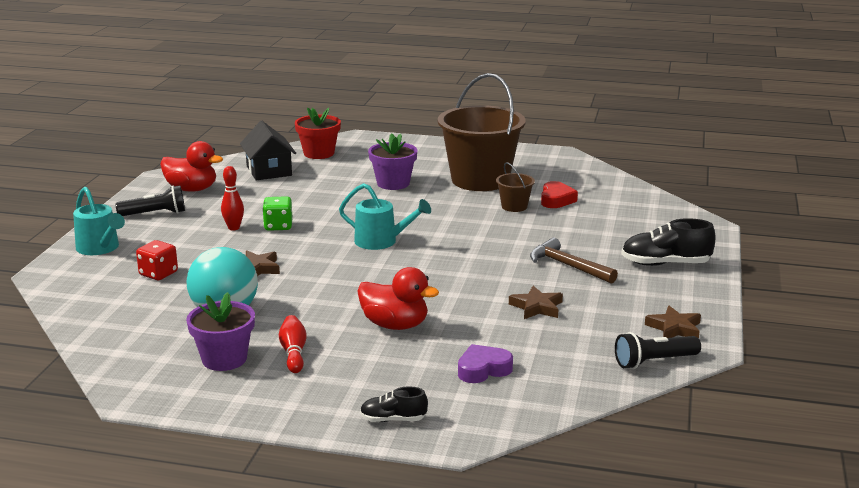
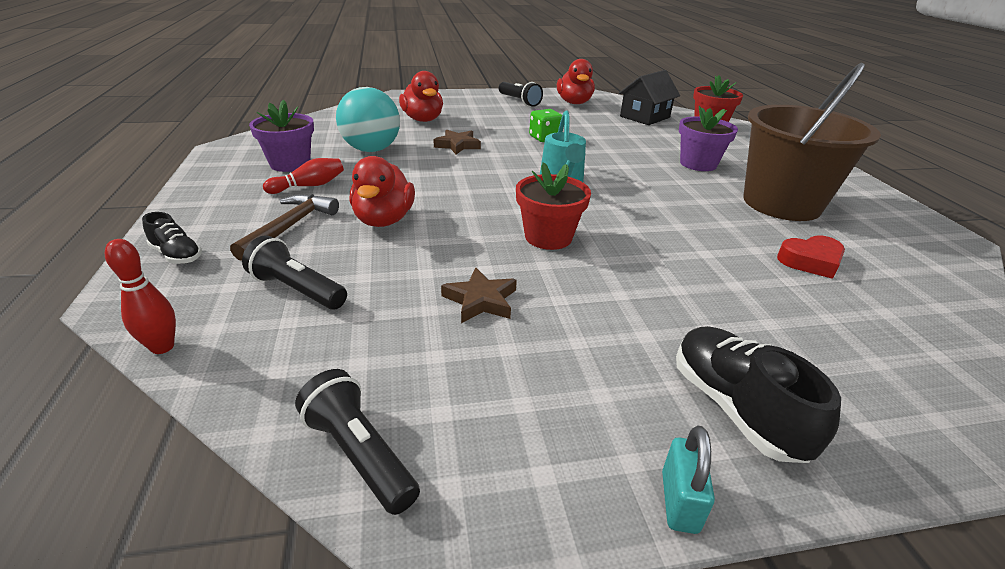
camera: 65 degrees right, 10 degrees up
turquoise watering can [73,187,125,255] -> none
red dice [136,240,178,280] -> red duck [399,71,443,122]
red bowling pin [221,166,244,231] -> red bowling pin moved to [105,239,176,354]
black shoe [360,386,428,422] -> black shoe turned 150 degrees clockwise [142,212,202,264]
purple heart [458,344,513,383] -> black flashlight [242,235,347,310]
brown bucket [496,162,535,212] -> none
brown hammer [530,238,618,284] -> brown hammer moved to [230,194,339,261]
brown star [645,306,701,338] -> none
none -> red flower pot [516,162,591,250]
none -> turquoise padlock [662,426,715,534]

